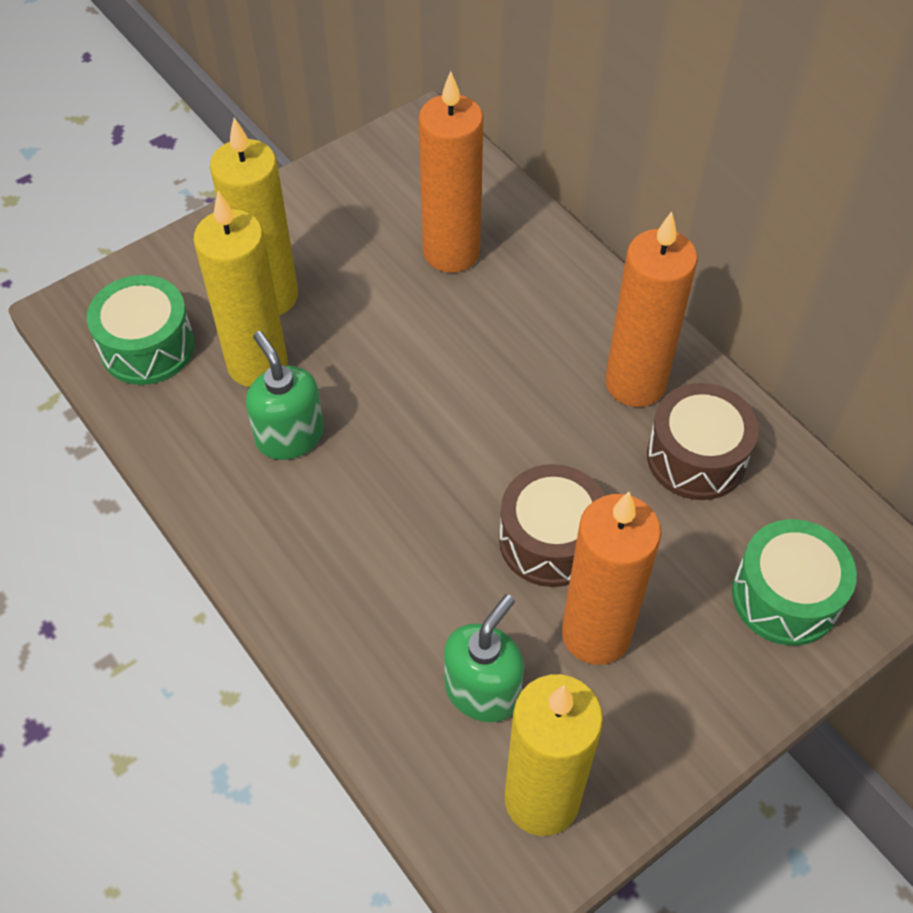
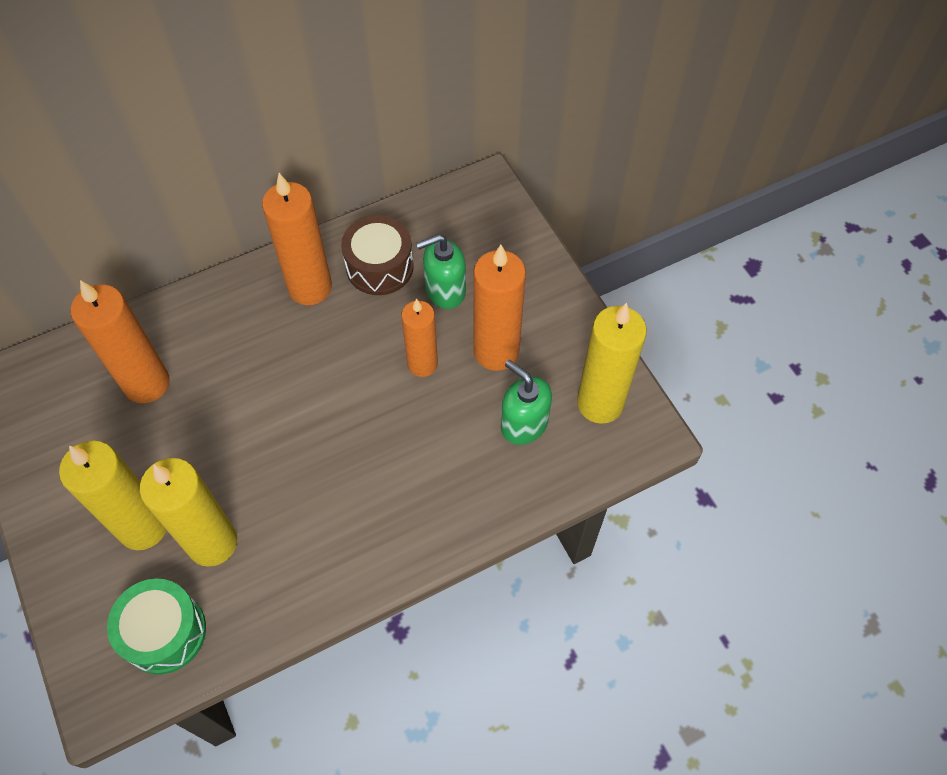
camera: 80 degrees left, 5 degrees up
green soap dispenser [246,331,324,460] -> green soap dispenser moved to [416,234,466,309]
brown drum [499,464,605,587] -> orange candle [401,299,438,377]
green drum [732,519,857,646] -> none

